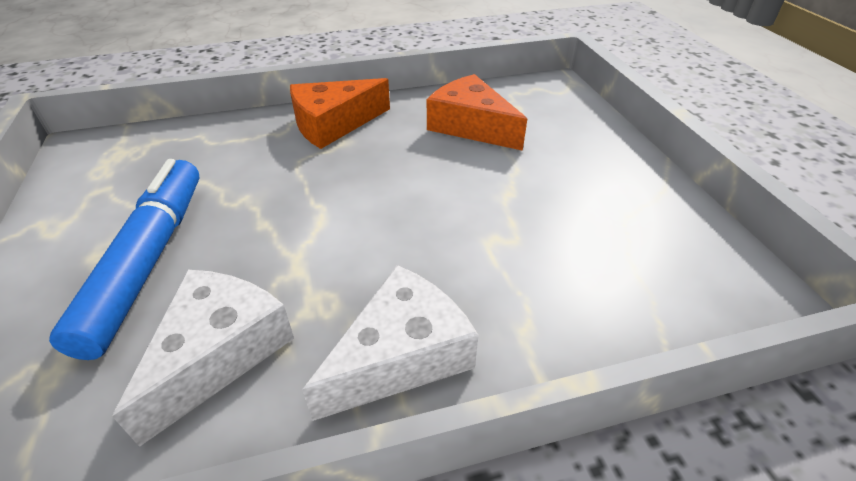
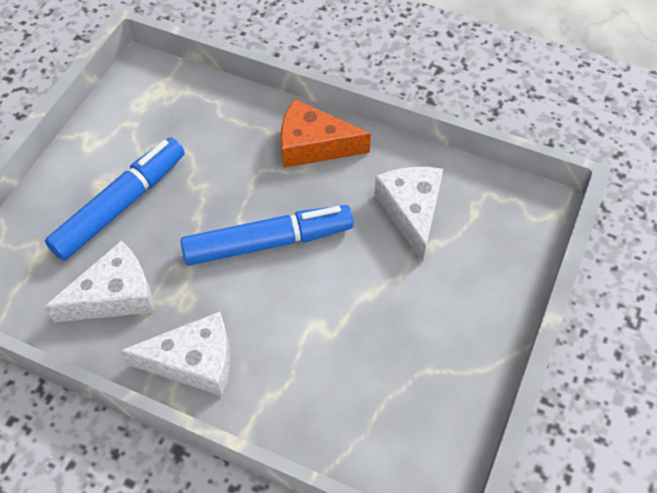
camera: 40 degrees right, 15 degrees up
orange cheese [427,74,527,151] -> white cheese [374,167,443,262]
none -> blue marker [181,205,354,266]

